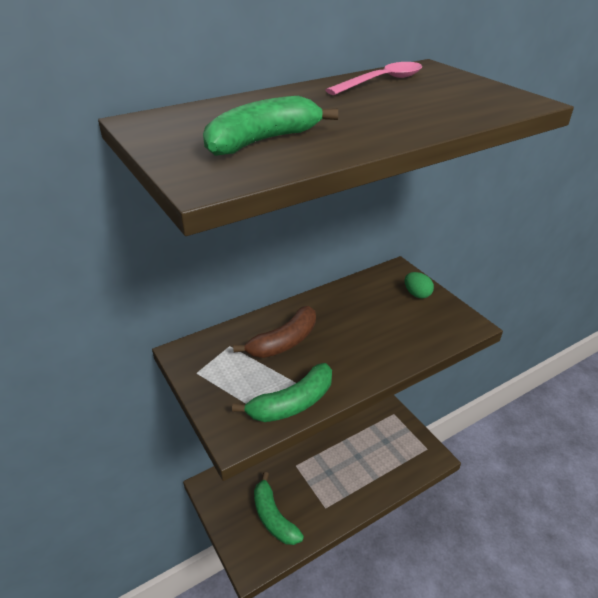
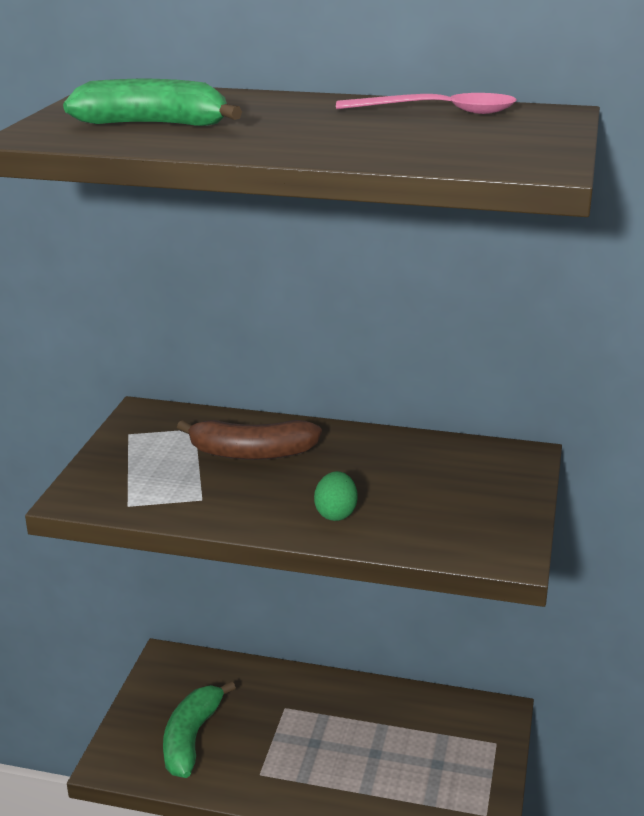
camera: 45 degrees right, 10 degrees down
green banana [232,363,332,422] -> none
green egg [405,272,434,299] -> green egg moved to [314,471,357,521]

